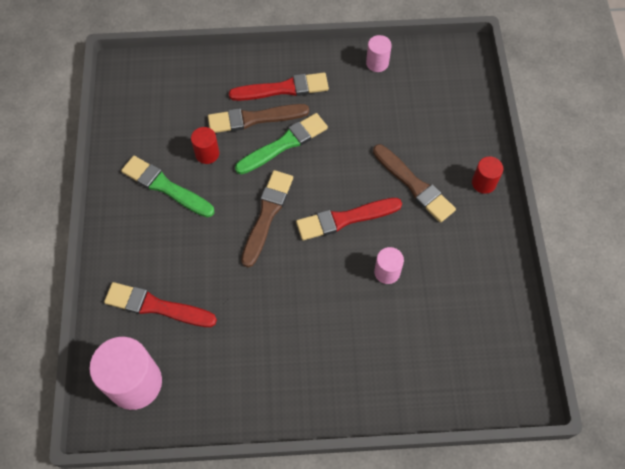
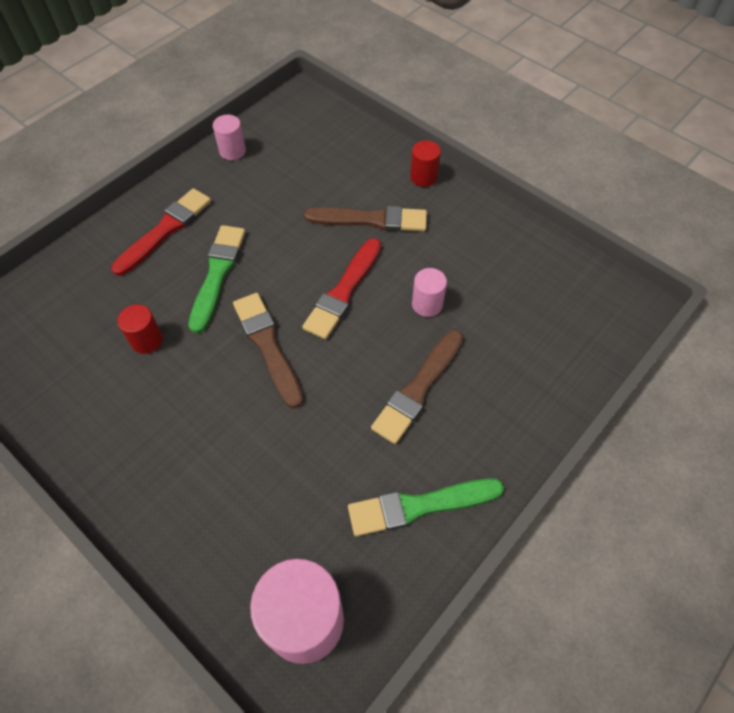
camera: 45 degrees left, 5 degrees down
red brush [104,282,217,327] -> none
green brush [121,156,214,218] -> green brush moved to [348,478,504,536]
brown brush [208,104,309,133] -> brown brush moved to [371,330,463,444]

